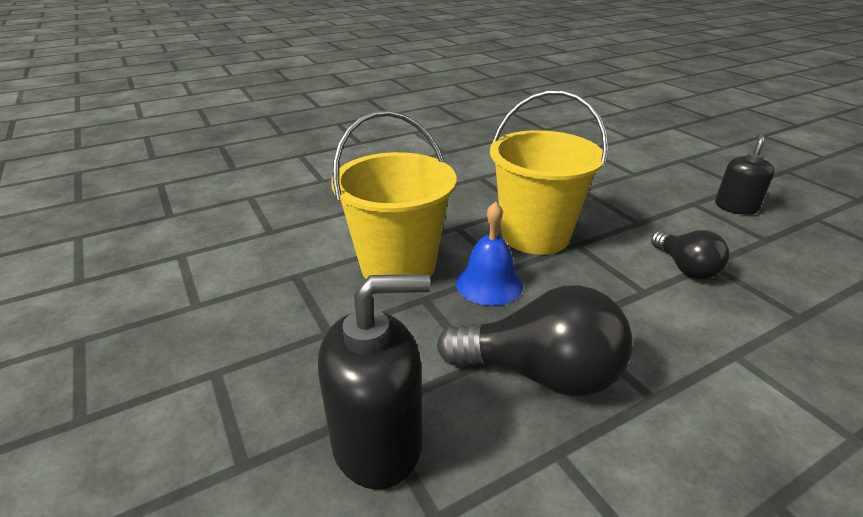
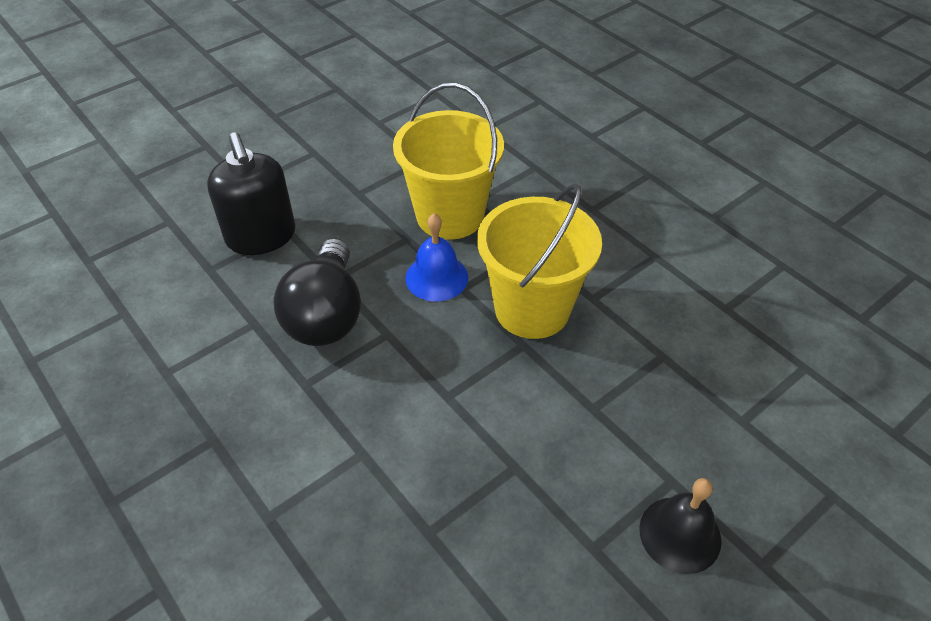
camera: 80 degrees right, 15 degrees up
black light bulb [651,230,730,279] -> none
black soap dispenser [715,133,775,215] -> black bell [639,478,722,574]

